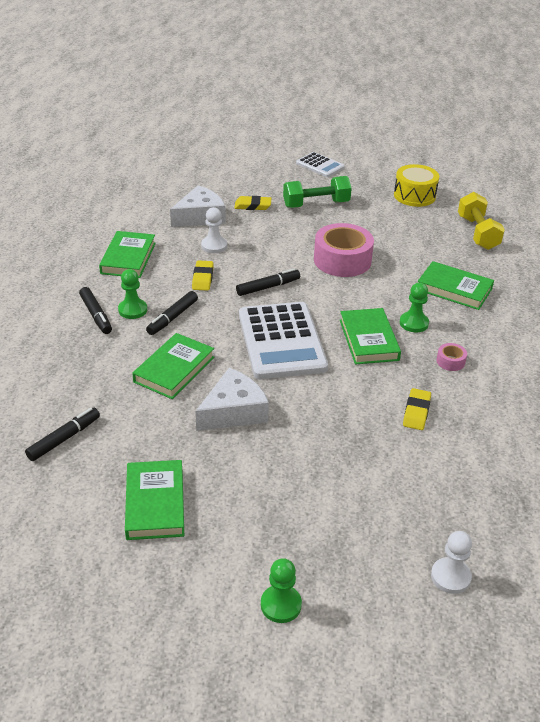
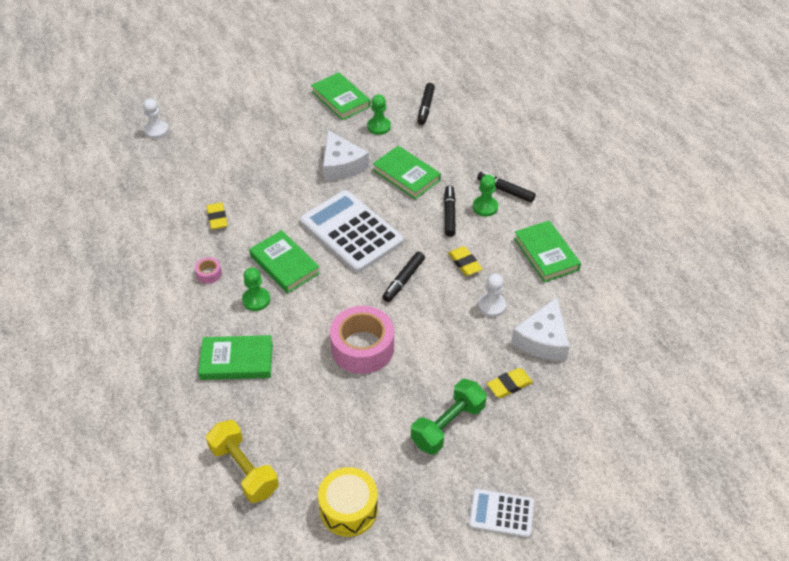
camera: 150 degrees right, 10 degrees up
green book [132,333,214,399] -> green book turned 45 degrees counterclockwise [373,146,441,199]
white cheese [195,368,269,431] -> white cheese turned 45 degrees counterclockwise [323,130,369,181]
green pawn [261,558,302,623] -> green pawn moved to [367,94,391,135]

